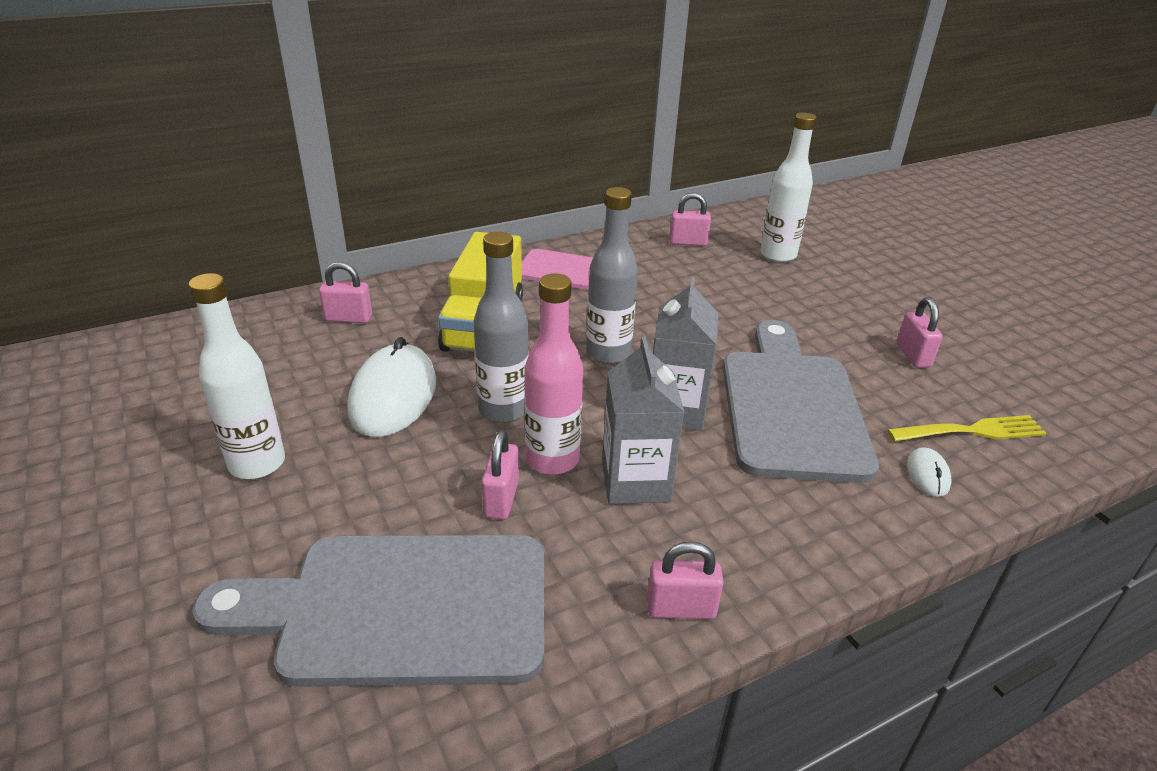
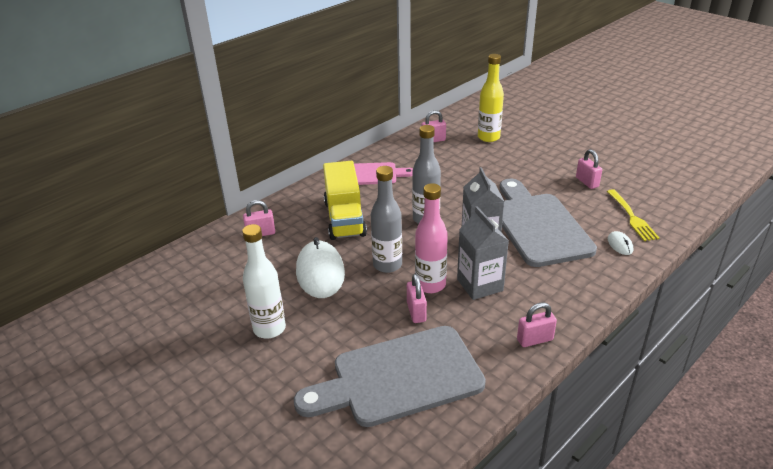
camera: 15 degrees left, 0 degrees up
white bottle [760,113,817,262] -> yellow bottle [478,54,504,142]
yellow fork [887,415,1046,442] -> yellow fork turned 105 degrees clockwise [607,189,659,241]

